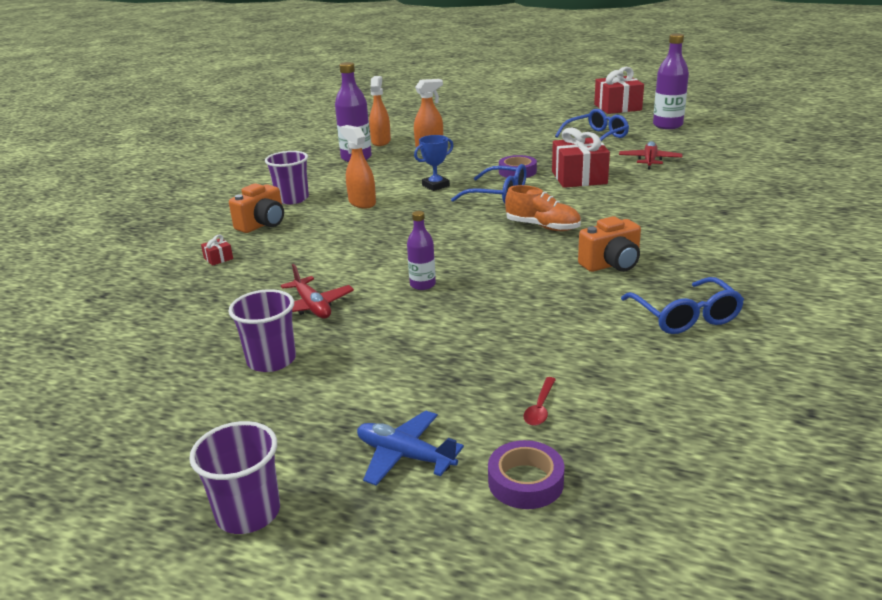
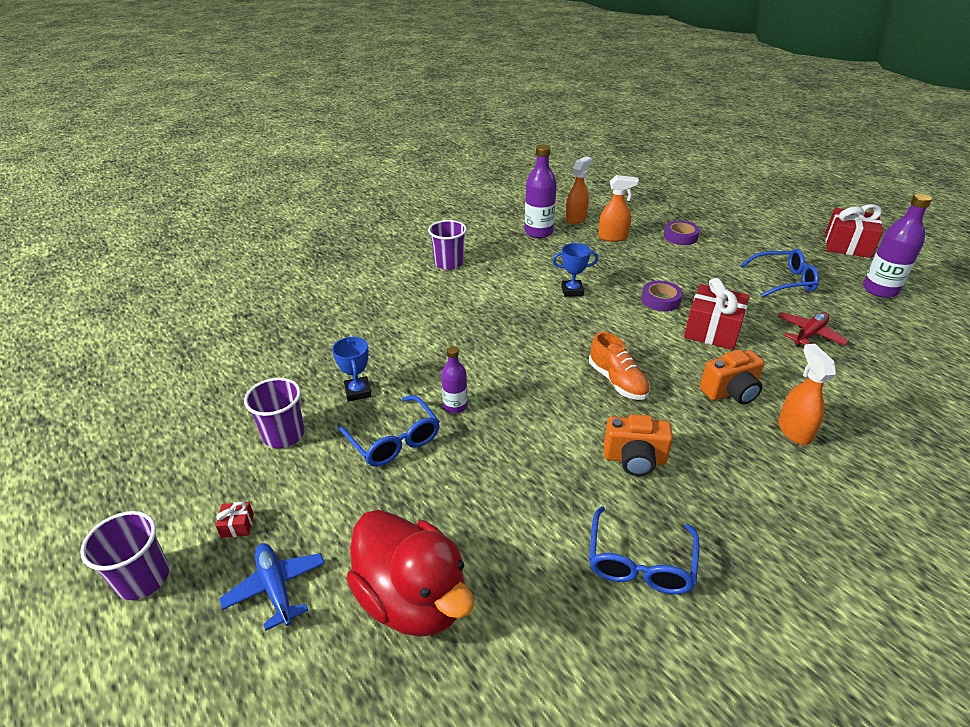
camera: 30 degrees right, 10 degrees up
red gift [201,235,233,266] -> red gift moved to [216,502,254,538]
orange camera [229,183,284,233] -> orange camera moved to [700,350,764,404]
red plane [281,264,354,319] -> blue trophy [332,337,372,402]
orange spray bottle [340,125,376,208] -> orange spray bottle moved to [778,344,836,445]
blue glasses [451,164,527,203] -> blue glasses moved to [338,395,440,467]
purple tape [488,440,564,509] -> purple tape moved to [664,221,700,245]
red spoon [523,377,556,426] -> red duck [346,510,474,637]

